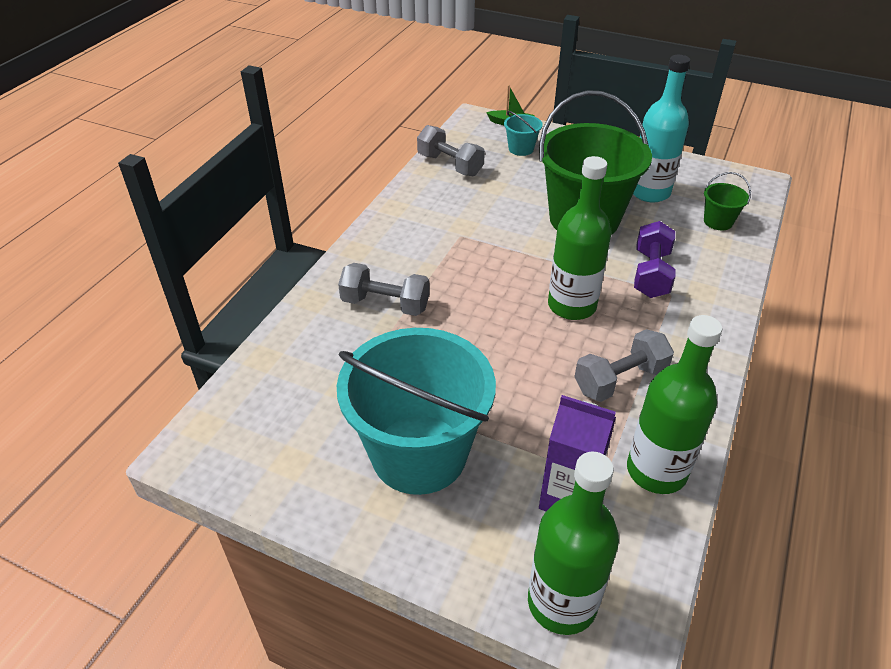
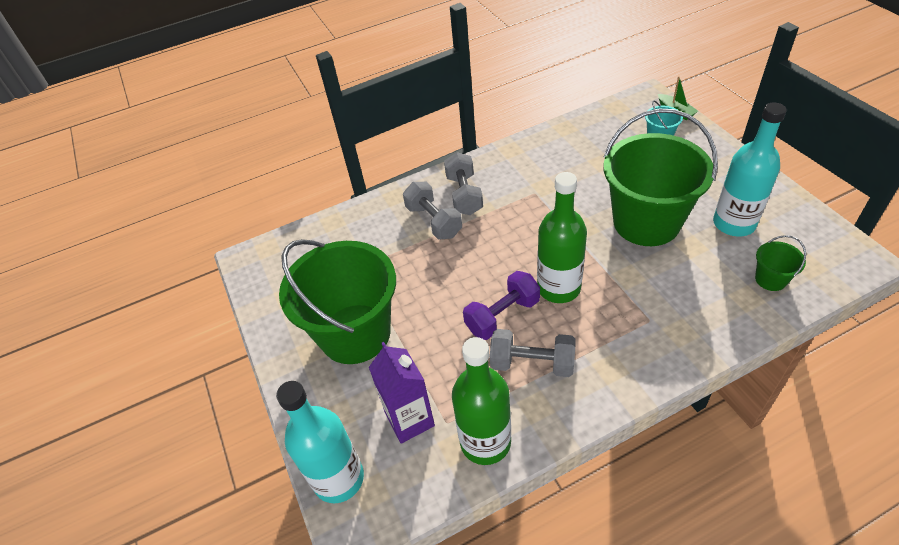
camera: 45 degrees right, 5 degrees up
turquoise bucket [337,328,496,495] -> green bucket [279,239,396,364]
grey dumbbell [417,125,485,176] -> grey dumbbell moved to [444,152,483,215]
green bottle [528,452,619,635] -> turquoise bottle [276,381,364,503]
purple dumbbell [634,221,675,298] -> purple dumbbell moved to [463,271,540,340]

